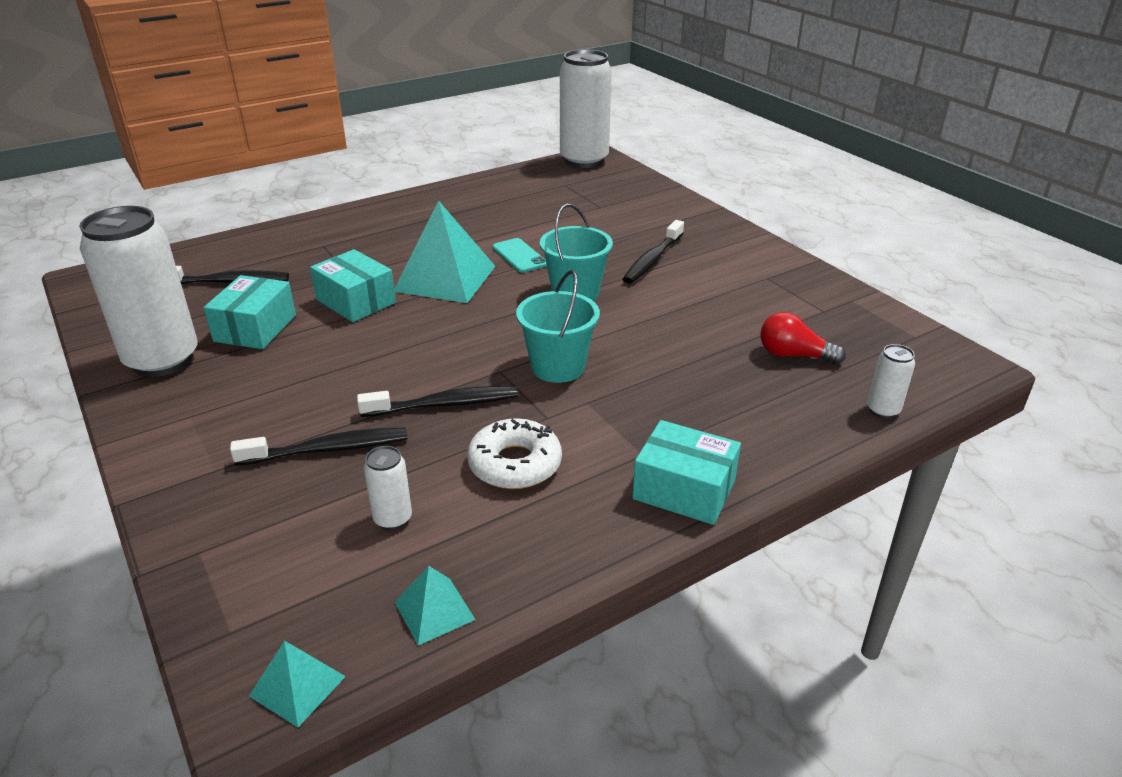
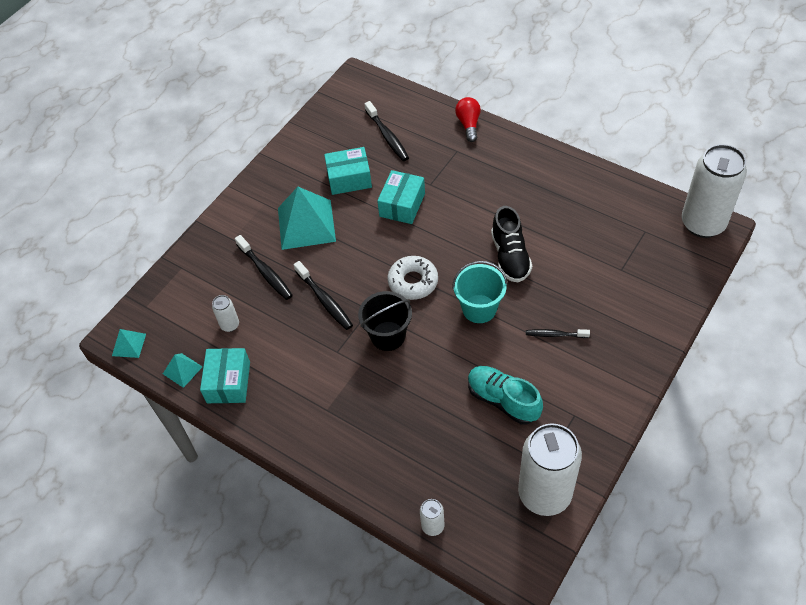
camera: 70 degrees right, 20 degrees up
white can [79,206,198,377] -> white can moved to [518,423,582,516]
turquoise pyramid [394,201,495,303] -> turquoise pyramid moved to [278,187,336,250]
white donut [467,418,562,489] -> white donut moved to [388,256,438,300]
turquoise phone [492,238,547,272] -> black shoe [491,206,532,282]
turquoise bucket [516,270,600,383] -> black bucket [358,291,412,351]
black toothbrush [623,220,684,284] -> black toothbrush [526,329,590,338], size x0.65
turquoise box [632,420,741,525] -> turquoise box moved to [200,348,250,403]
red light bulb [760,312,846,365] -> red light bulb moved to [455,97,481,142]
none -> turquoise shoe [468,366,543,424]

